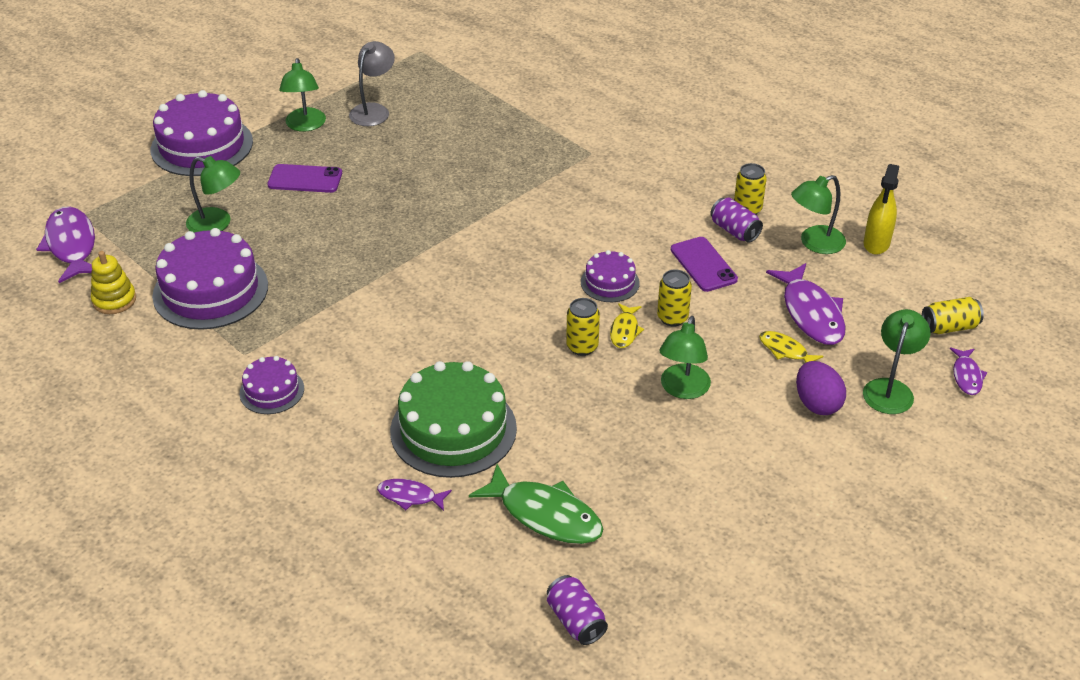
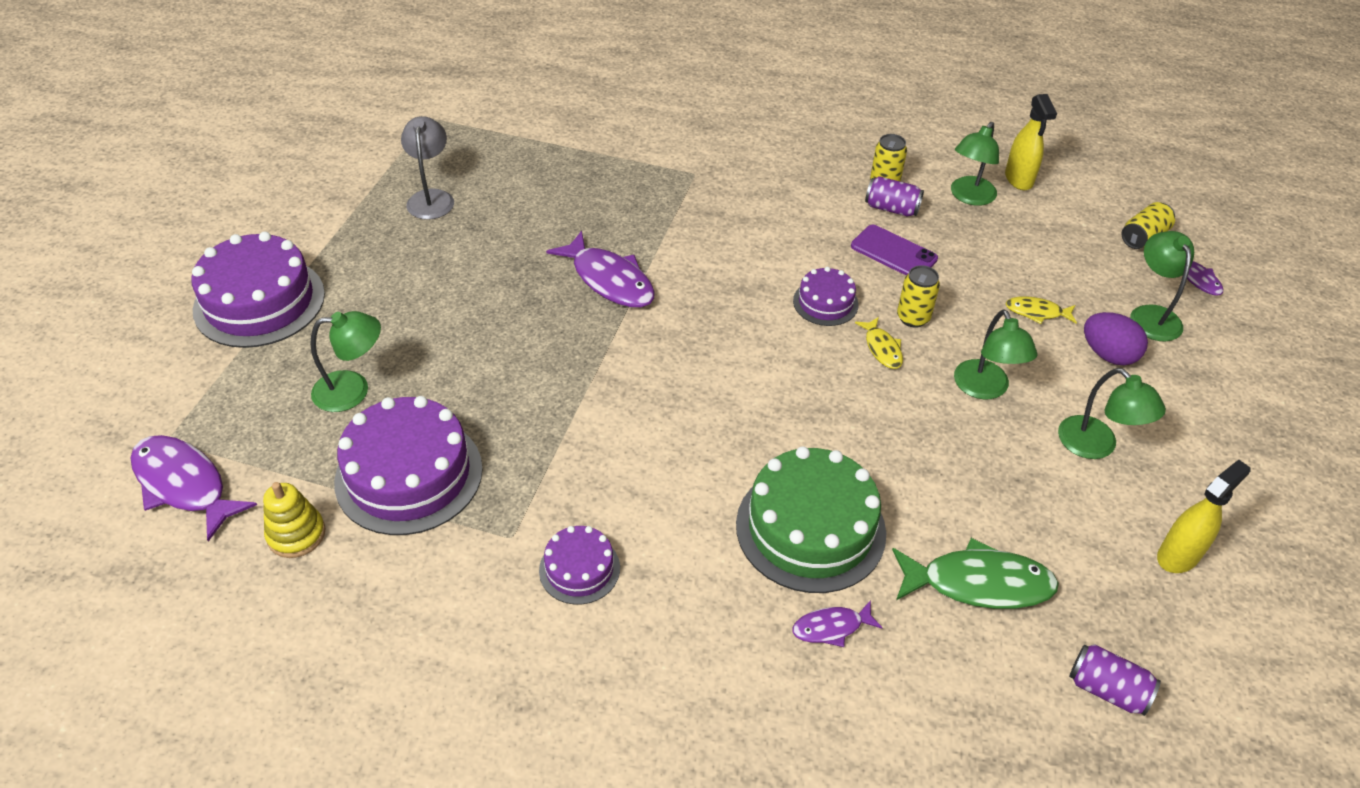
camera: 30 degrees left, 5 degrees up
purple phone [267,164,342,193] -> none
green lamp [279,58,326,132] -> green lamp moved to [1058,368,1166,459]
yellow can [566,298,600,356] -> none
purple fish [766,263,845,345] -> purple fish moved to [546,231,655,308]
none -> yellow spray bottle [1157,460,1250,573]

